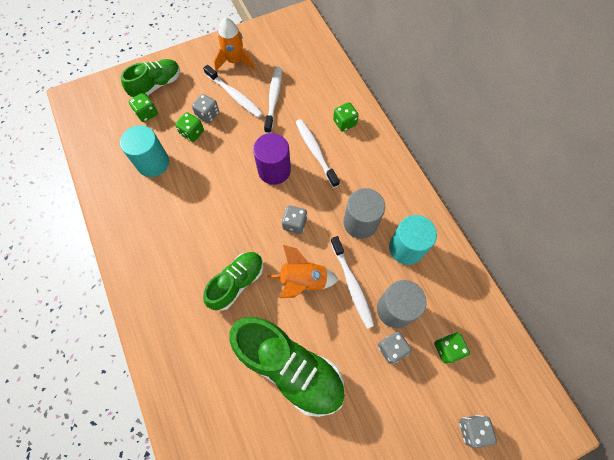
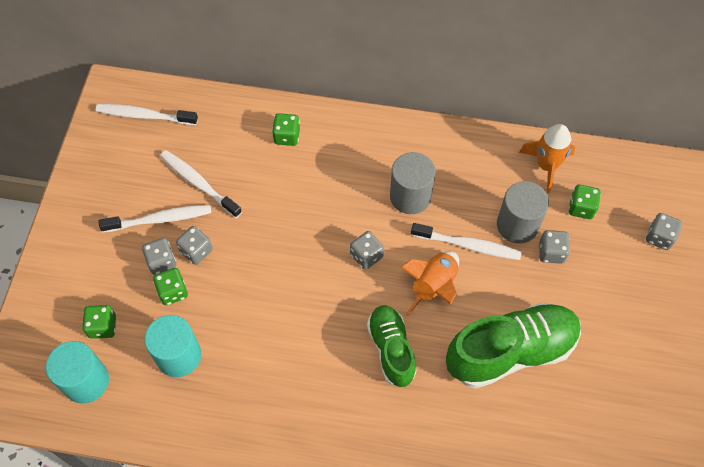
camera: 55 degrees left, 5 degrees down
green shoe [121,59,180,98] -> none
orange rocket [214,17,255,71] -> orange rocket moved to [519,124,575,193]
purple cylinder [253,133,291,185] -> none
white toothbrush [296,119,340,188] -> white toothbrush moved to [96,104,198,125]
turquoise cylinder [389,215,437,265] -> turquoise cylinder moved to [46,341,109,404]
none -> grey dice [176,226,213,265]

